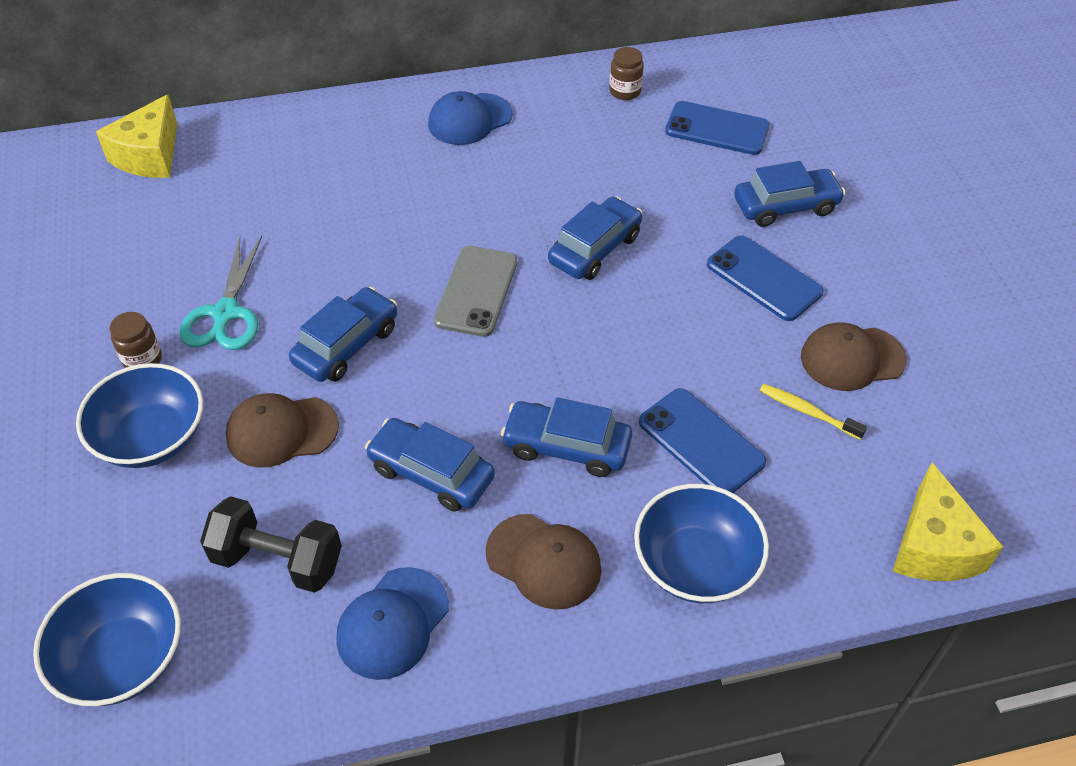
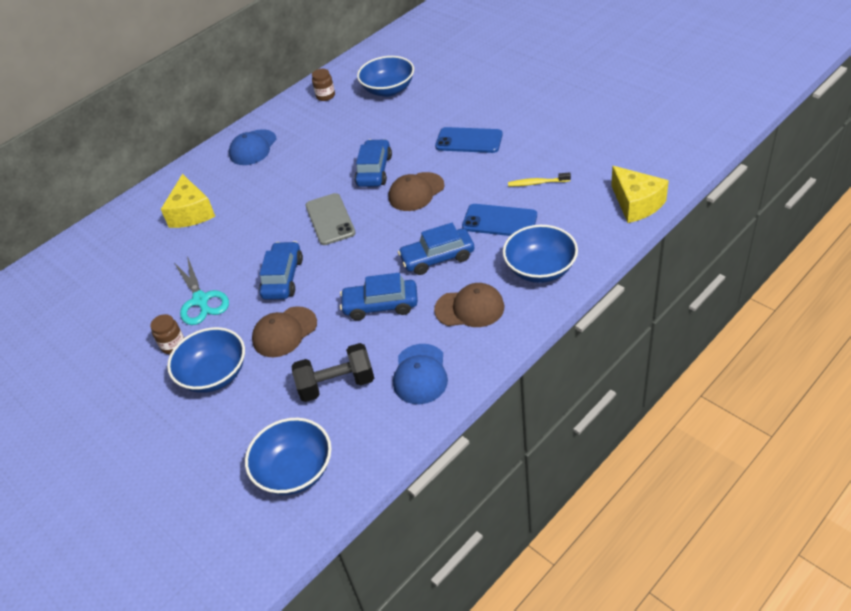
camera: 25 degrees left, 5 degrees down
yellow cheese [96,95,177,178] -> yellow cheese moved to [161,174,215,228]
blue phone [665,101,770,155] -> blue bowl [357,56,414,97]
blue car [734,161,846,227] -> none
brown cap [801,322,907,391] -> brown cap moved to [389,172,444,211]

